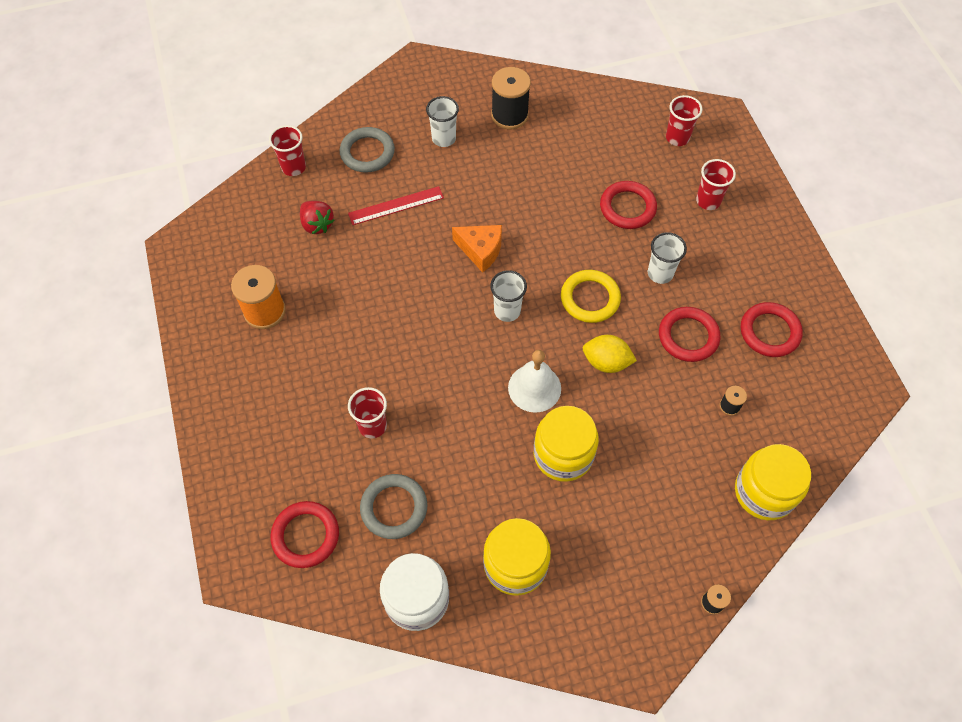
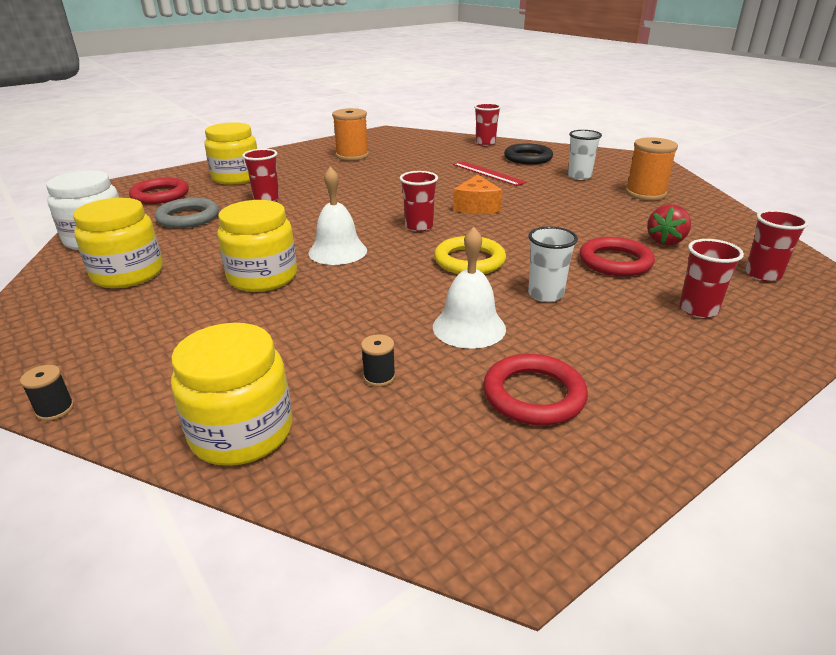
camera: 70 degrees right, 30 degrees down
red strawberry [300,201,335,234] -> red strawberry moved to [647,204,691,245]
grey ring [340,127,395,173] -> black ring [504,143,553,165]
white cup [490,270,527,322] -> red cup [400,171,438,232]
black spool [491,67,531,129] -> orange spool [625,137,678,201]
yellow lemon [583,335,637,373] -> none
red ring [659,307,721,362] -> white bell [433,227,506,349]
none -> yellow jar [205,122,257,185]

